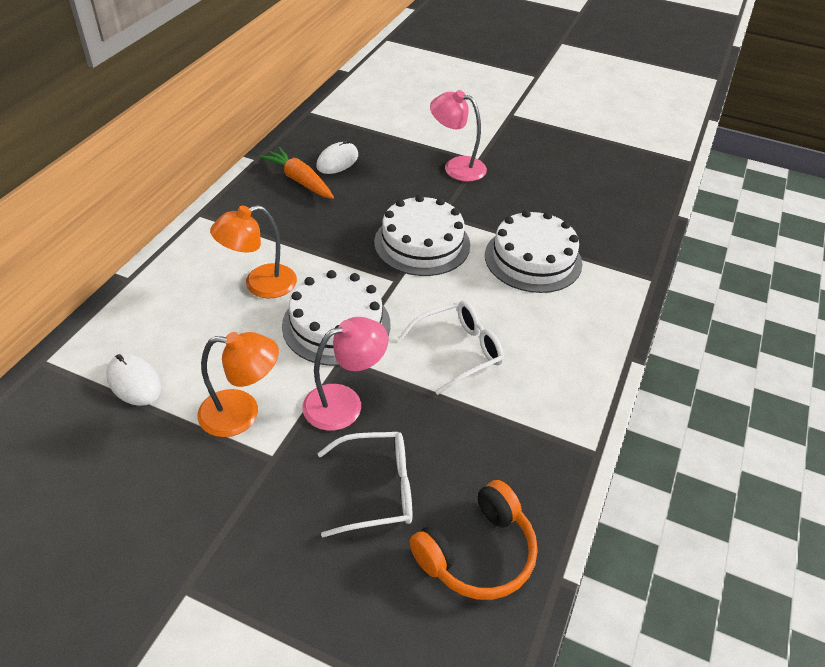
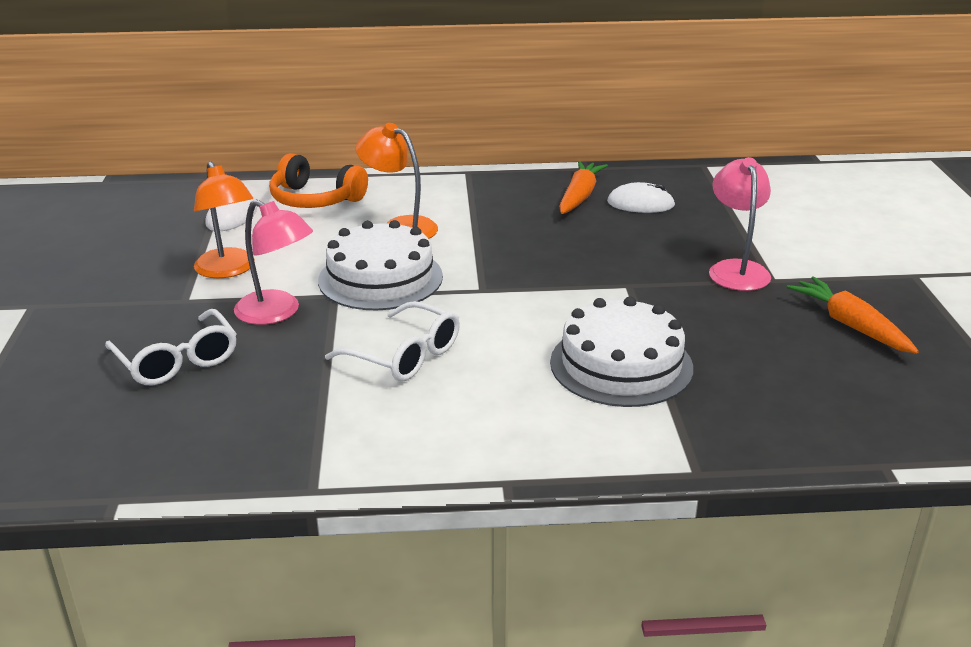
camera: 65 degrees right, 15 degrees down
white cake [374,195,470,276] -> none
orange headphones [409,480,538,600] -> orange headphones moved to [269,153,368,208]
none -> orange carrot [787,276,919,354]

